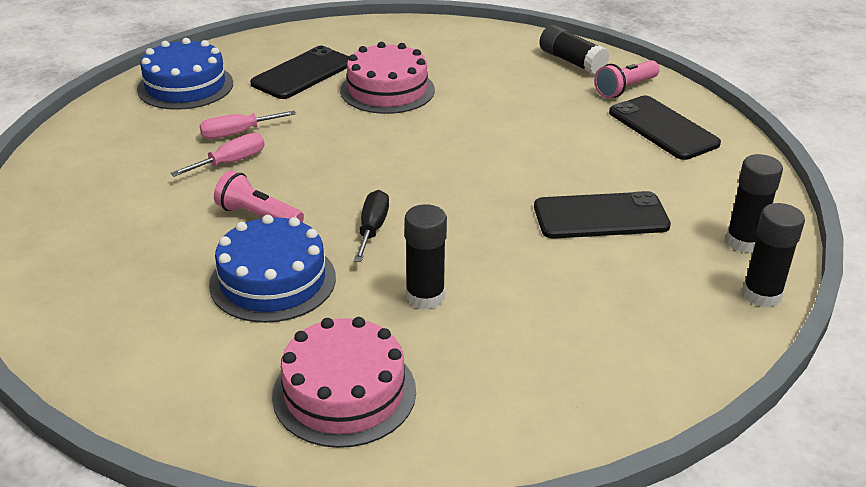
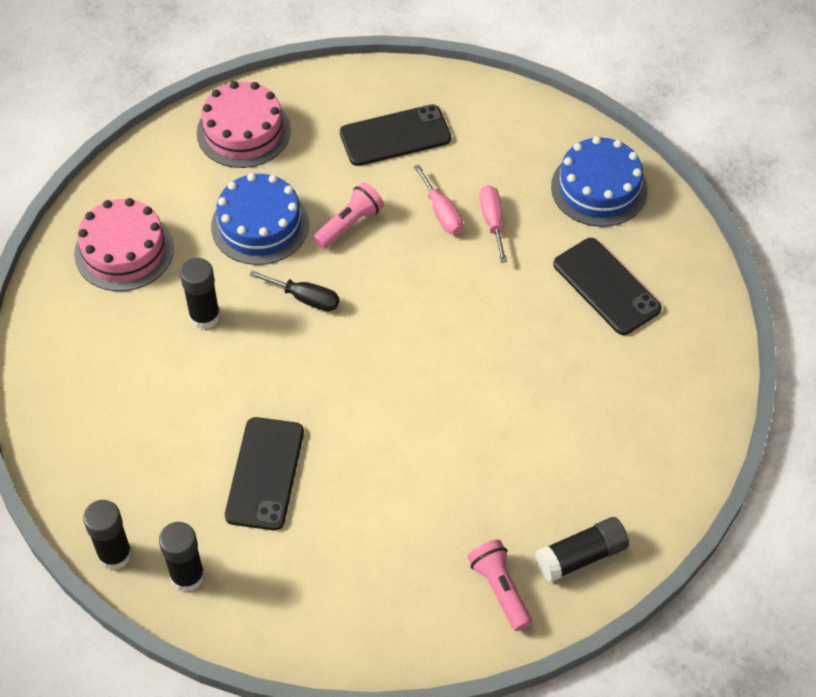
camera: 105 degrees right, 20 degrees up
pink cake [340,42,435,114] -> pink cake moved to [197,81,291,168]
black phone [609,96,721,160] -> black phone moved to [340,104,451,166]

